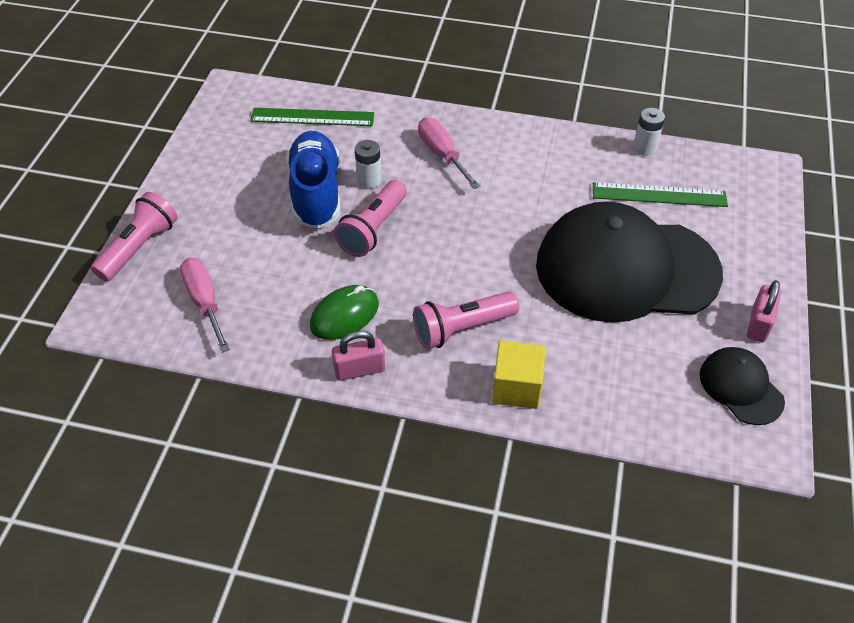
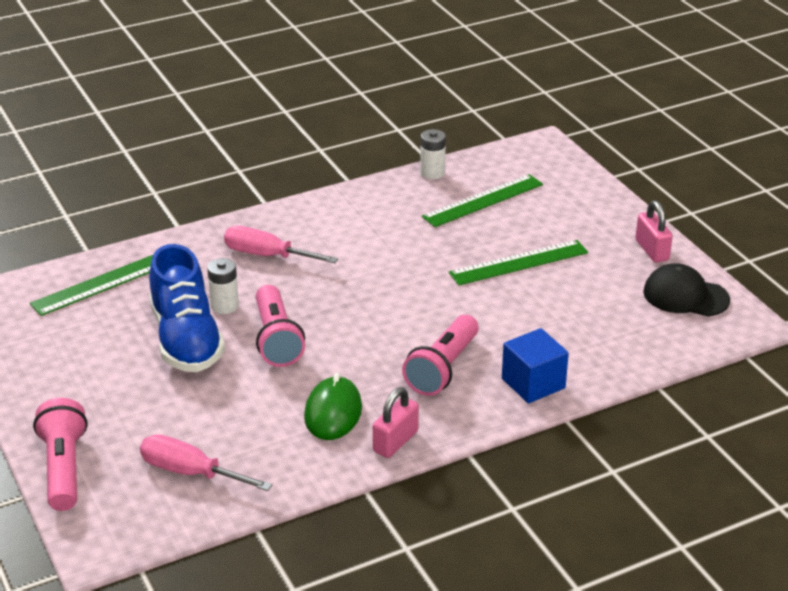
camera: 40 degrees left, 15 degrees down
blue shoe [286,131,340,229] -> blue shoe turned 150 degrees counterclockwise [149,244,225,372]
yellow cube [492,340,546,409] -> blue cube [502,328,569,403]
black cap [536,201,723,323] -> green ruler [449,240,588,285]

